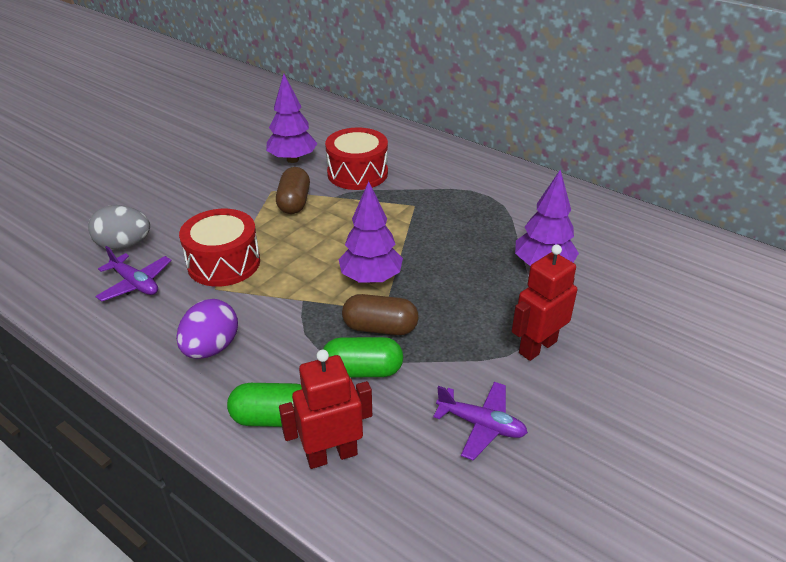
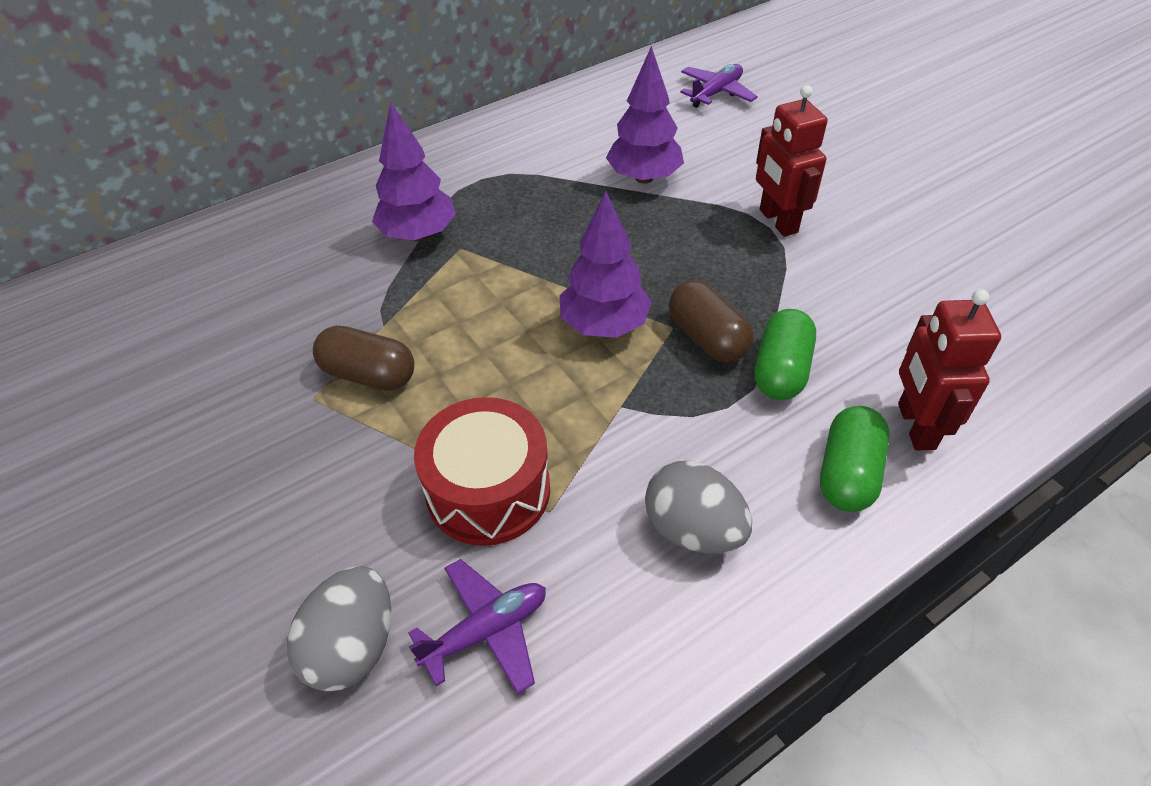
camera: 70 degrees left, 10 degrees up
purple egg [176,299,238,359] -> grey egg [645,461,752,554]
purple tree [266,74,318,163] -> purple tree moved to [372,102,456,241]
red drum [325,127,388,190] -> none
brown capsule [342,294,419,335] -> brown capsule turned 60 degrees counterclockwise [669,280,754,363]
purple plane [433,382,528,460] -> purple plane moved to [680,64,758,108]

